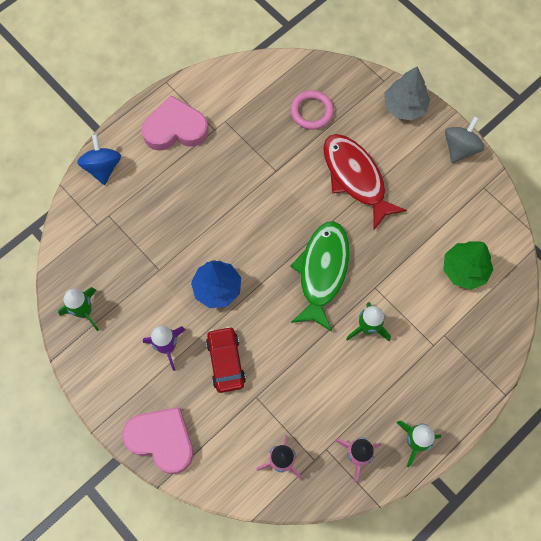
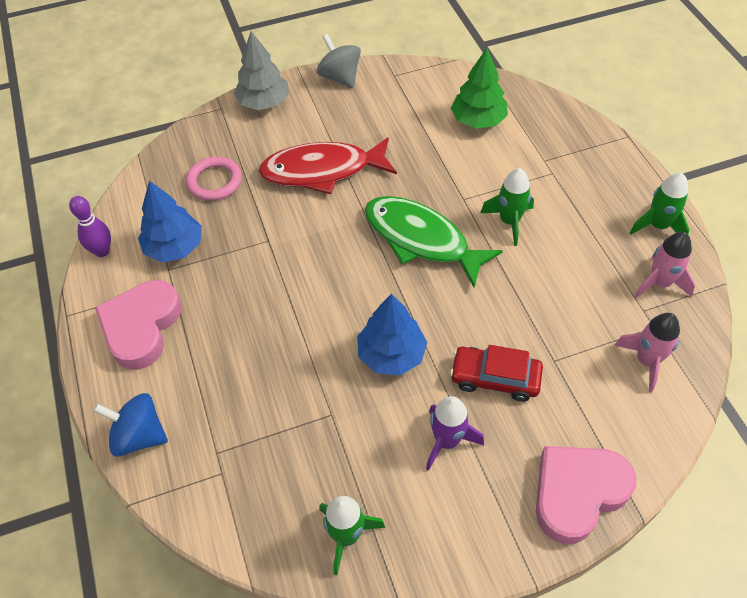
camera: 65 degrees left, 15 degrees down
none -> purple bowling pin [69,196,111,257]
none -> blue tree [138,181,202,262]

